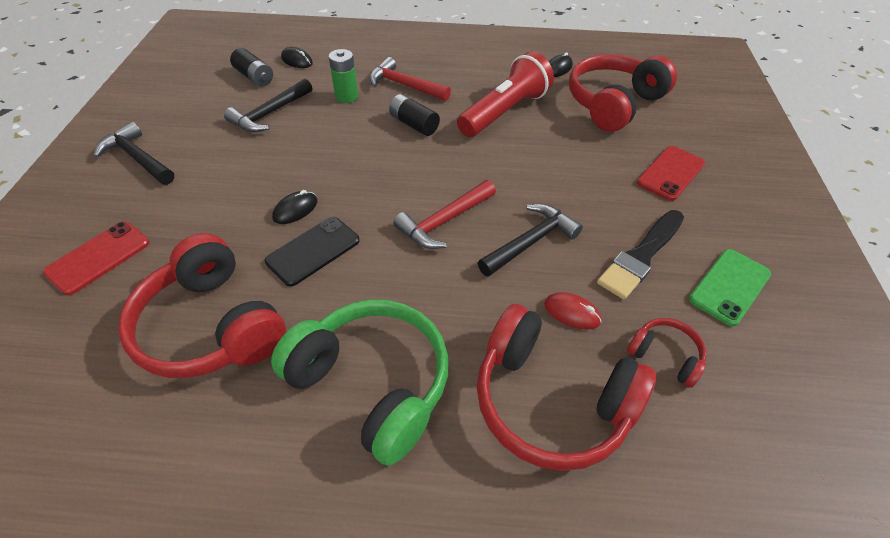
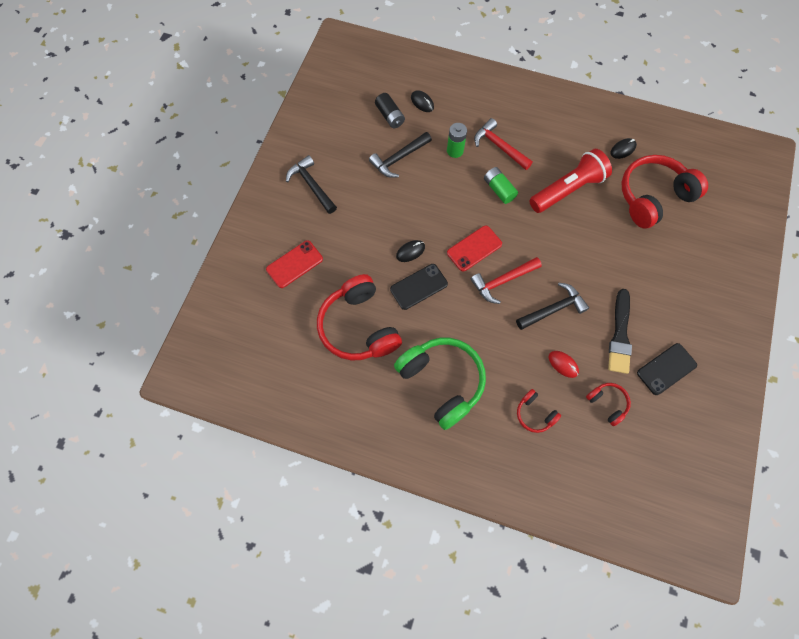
camera: 15 degrees right, 20 degrees up
black battery [389,94,440,136] -> green battery [484,167,518,204]
red headphones [477,304,656,471] -> red headphones [517,389,561,433], size x0.47
black brush [597,210,684,300] -> black brush turned 45 degrees counterclockwise [608,289,632,374]
red phone [637,146,705,201] -> red phone moved to [447,225,502,272]
green phone [689,249,771,327] -> black phone [637,343,697,395]

